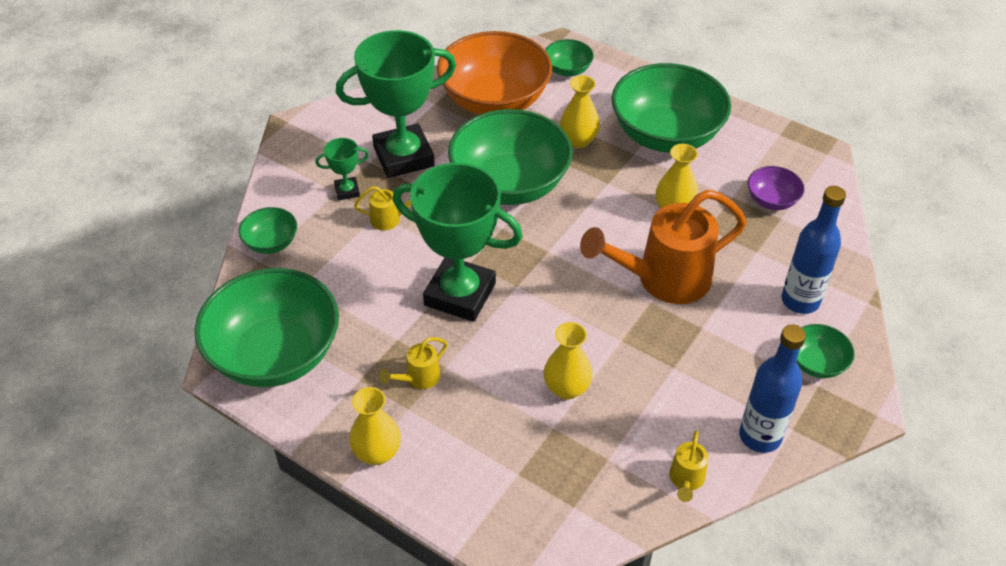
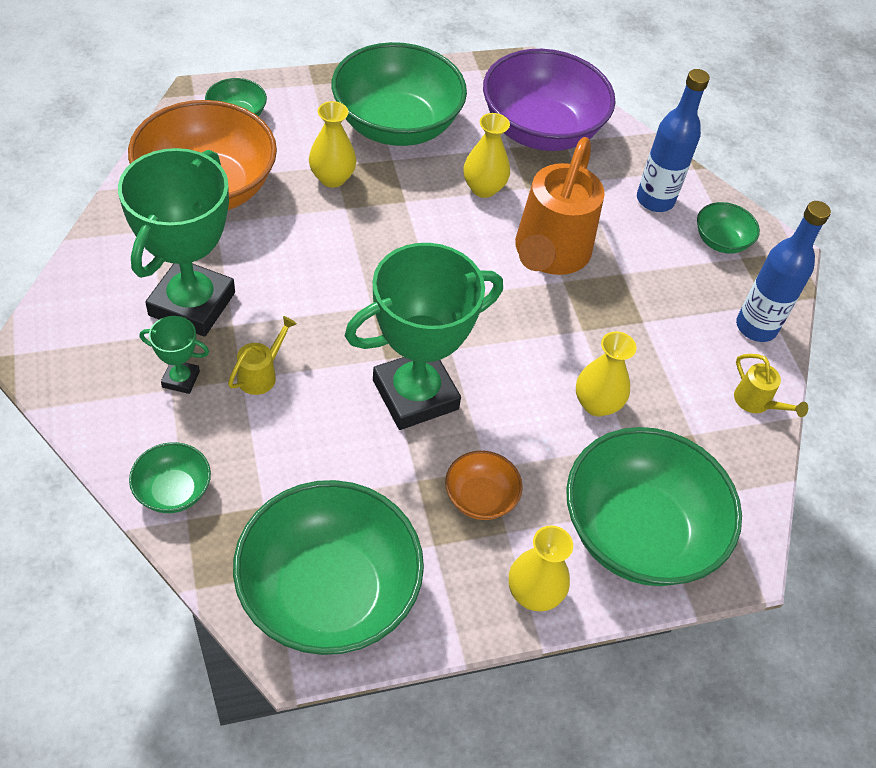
camera: 55 degrees left, 5 degrees up
green trophy [315,138,369,200] -> green trophy turned 75 degrees clockwise [140,316,209,394]
yellow watering can [379,337,448,389] -> orange bowl [445,451,523,520]
green bowl [448,109,573,205] -> green bowl moved to [566,427,742,586]
purple bowl [748,166,805,210] -> purple bowl [483,49,616,151], size x2.20

